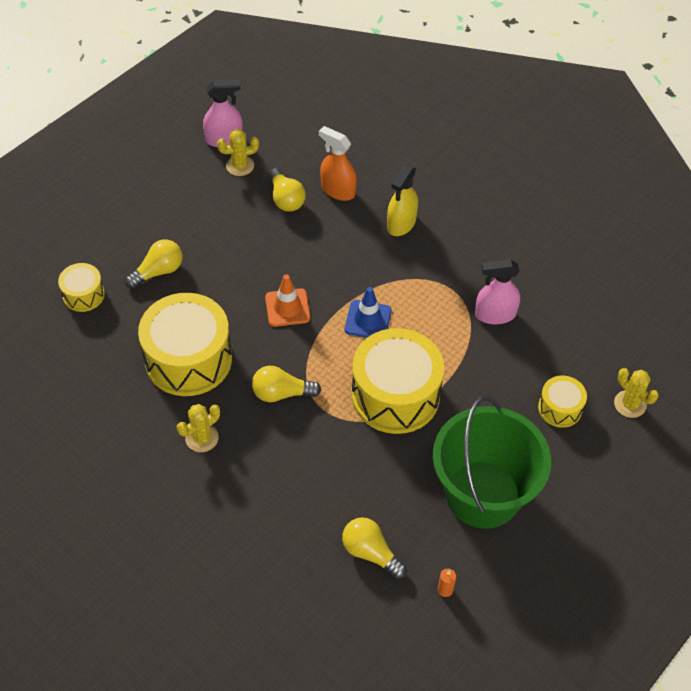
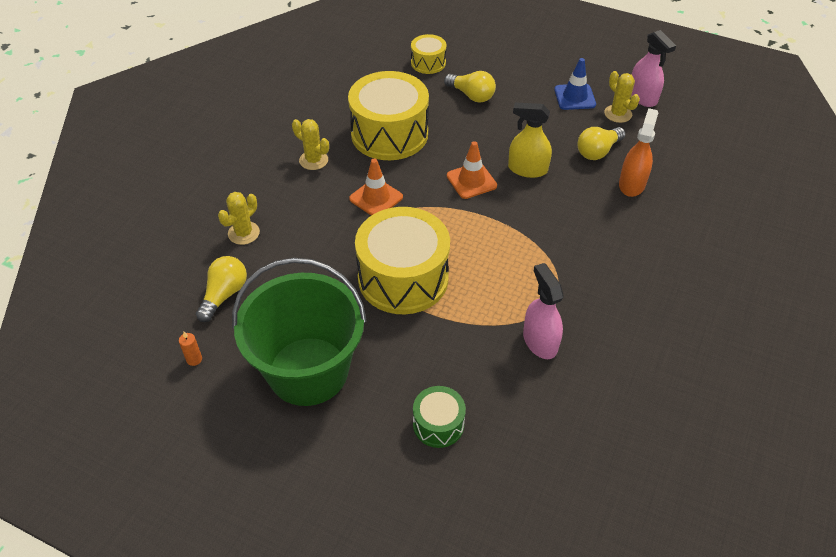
camera: 75 degrees right, 5 degrees down
yellow light bulb [252,366,321,402] -> orange traffic cone [349,159,403,216]
blue traffic cone [345,287,392,338] -> blue traffic cone moved to [554,58,596,110]
yellow spray bottle [387,165,418,236] -> yellow spray bottle moved to [508,102,552,178]
yellow drum [538,376,587,428] -> green drum [413,386,466,448]
yellow cactus [614,368,659,418] -> yellow cactus moved to [218,192,260,245]

